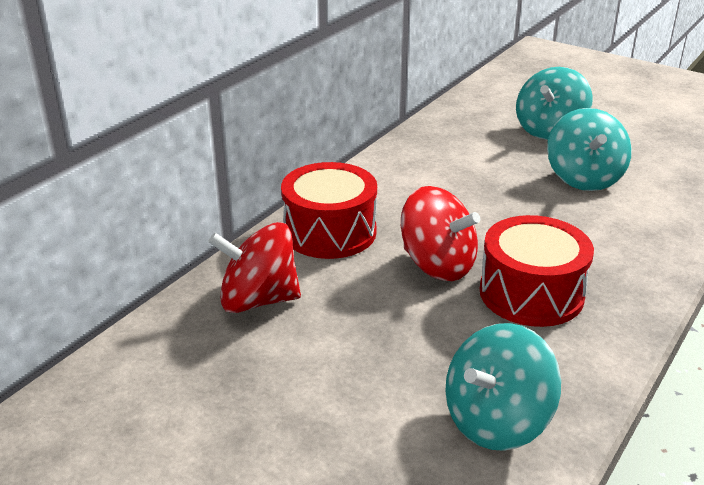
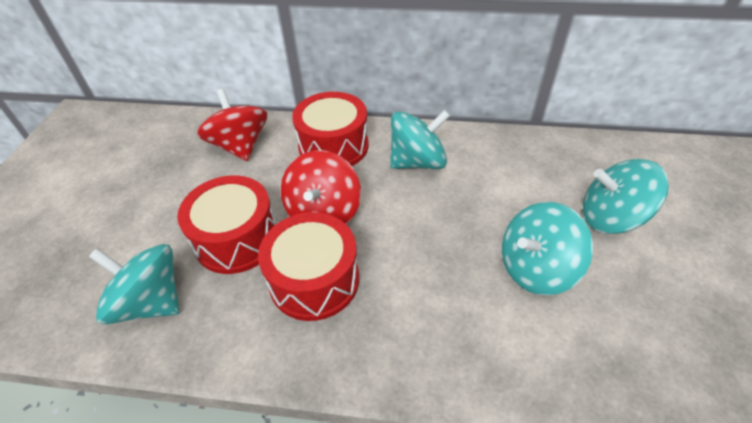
camera: 65 degrees right, 15 degrees up
none -> red drum [177,175,276,274]
none -> turquoise spinning top [390,110,450,169]

